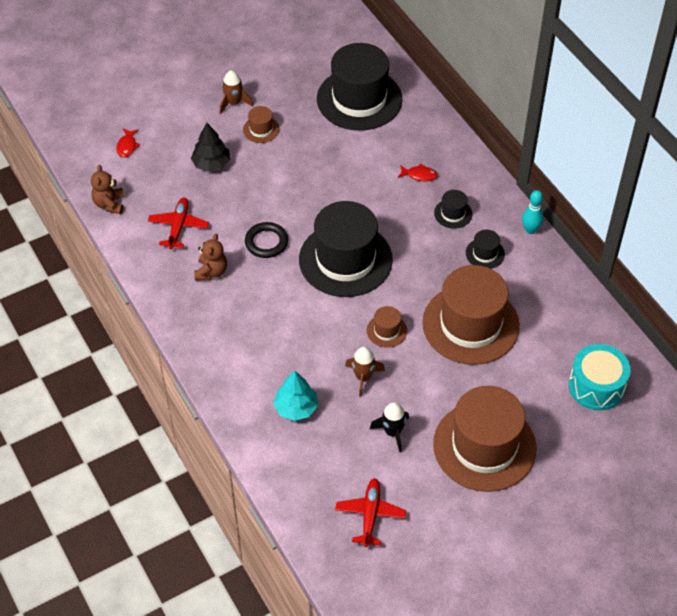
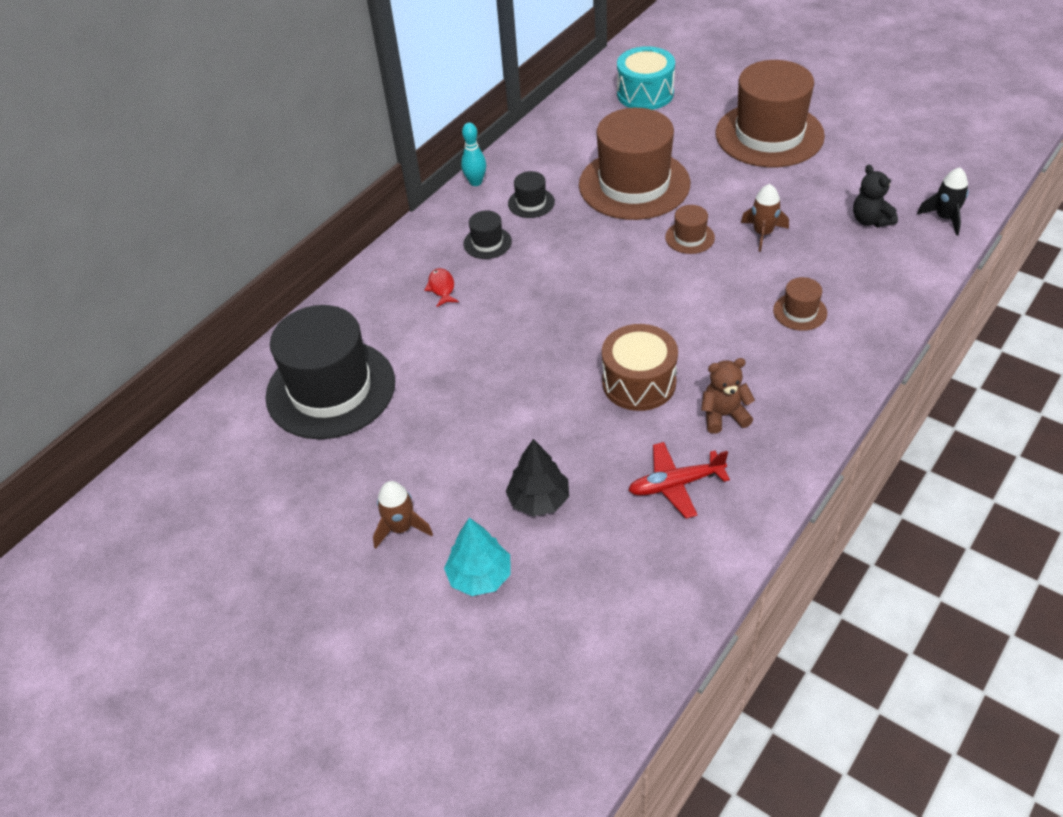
camera: 110 degrees left, 5 degrees down
brown teddy bear [91,165,124,214] -> none
red fish [116,129,140,157] -> none
brown hat [243,106,280,143] -> brown hat moved to [773,277,827,331]
black ring [245,222,288,258] -> brown drum [602,324,678,411]
turquoise tree [273,370,318,421] -> turquoise tree moved to [444,518,511,596]
black hat [299,201,393,297] -> none
red plane [335,478,406,547] -> none
black rocket [370,402,409,452] -> black rocket moved to [917,167,969,236]
none -> black teddy bear [853,165,898,227]

